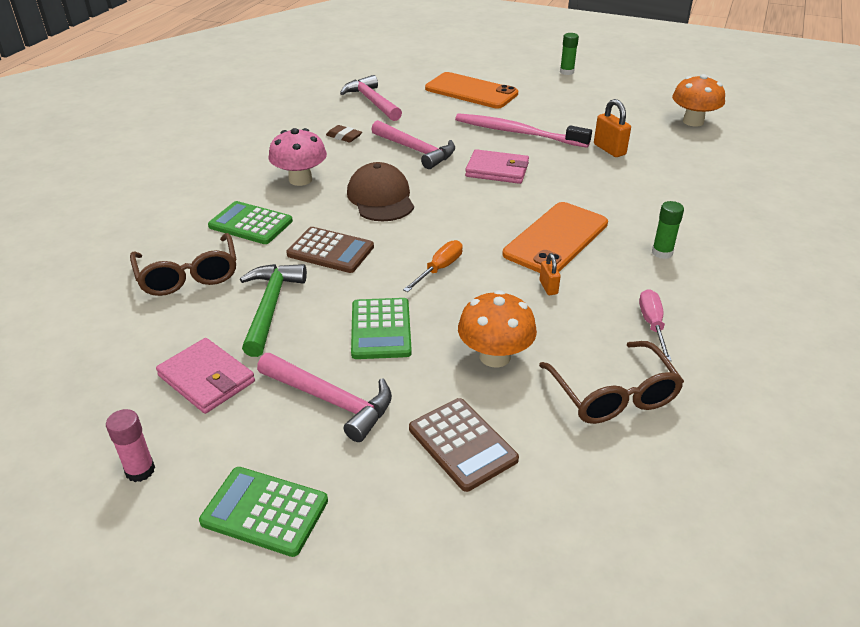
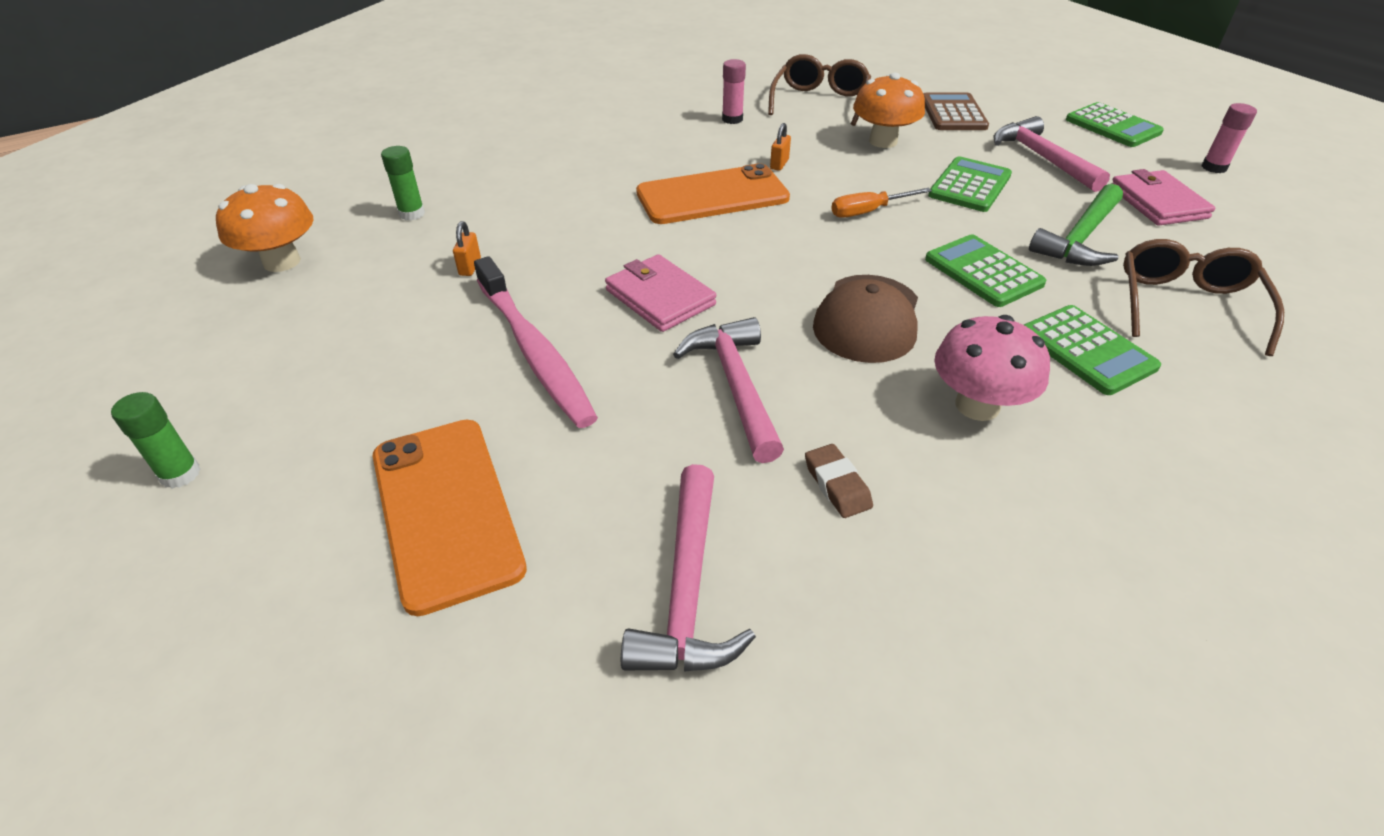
camera: 145 degrees left, 5 degrees up
brown calculator [286,227,374,273] -> green calculator [925,234,1046,307]
orange padlock [594,99,631,157] -> orange padlock [453,221,481,276], size x0.59
pink screwdriver [639,289,672,361] -> pink glue stick [722,59,746,124]
green glue stick [652,201,684,259] -> green glue stick moved to [381,146,425,221]

